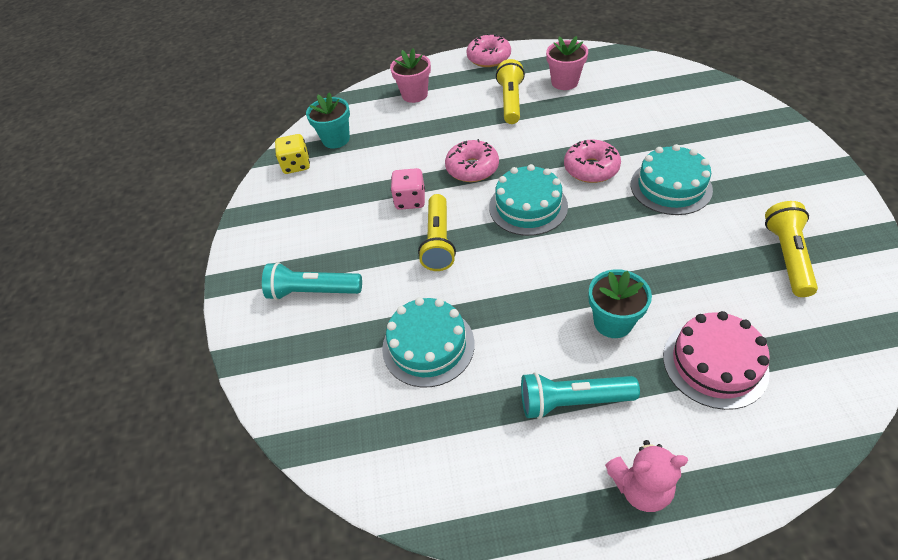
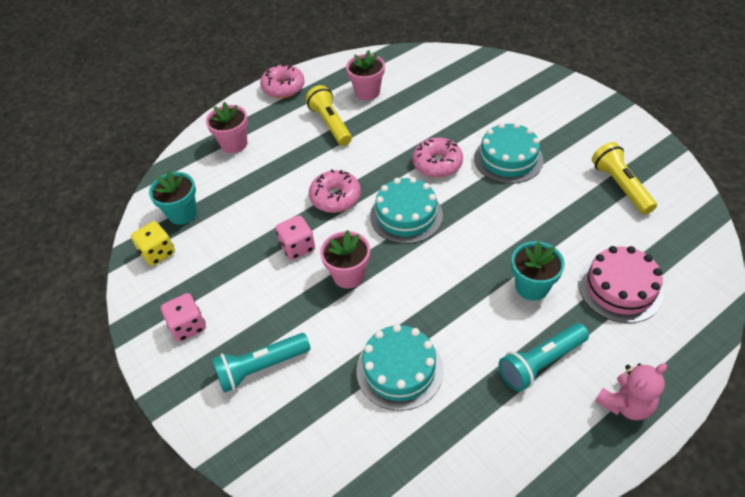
camera: 30 degrees left, 0 degrees up
yellow flashlight [418,194,456,271] -> pink flower pot [320,230,370,289]
none -> pink dice [161,293,206,342]

